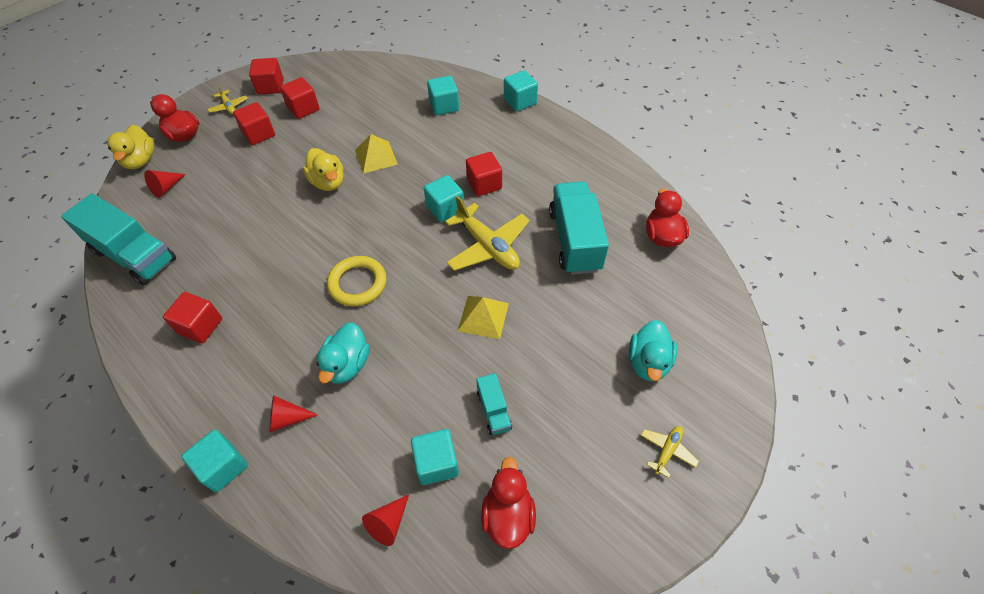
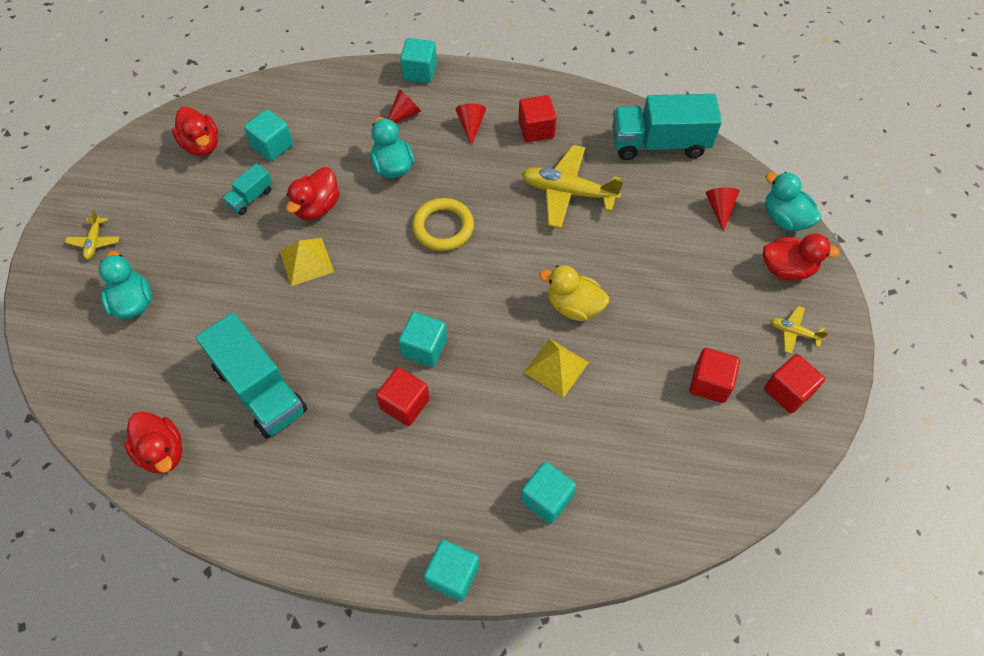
camera: 145 degrees right, 5 degrees up
yellow duck [107,125,154,169] -> turquoise duck [765,172,821,231]
red cube [233,102,275,145] -> none
red cone [362,495,409,546] -> red cone moved to [455,103,486,146]
yellow plane [445,195,530,271] -> yellow plane moved to [522,145,624,228]
turquoise truck [476,373,512,435] -> turquoise truck turned 90 degrees counterclockwise [222,163,273,215]
none -> red duck [286,167,340,220]

